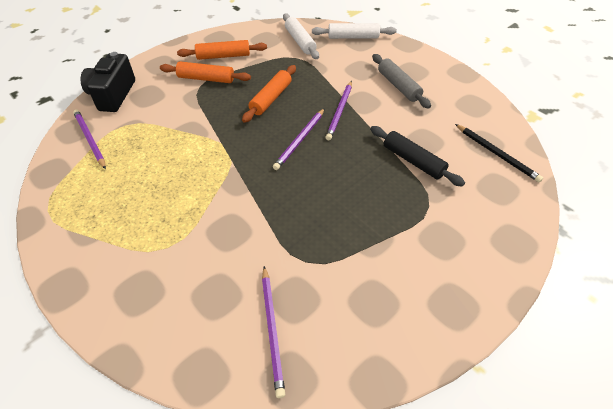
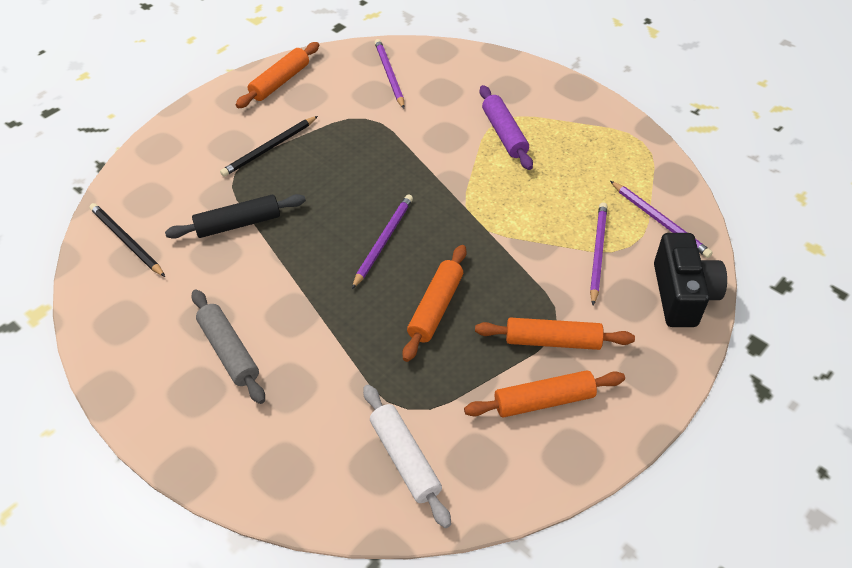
camera: 175 degrees right, 0 degrees up
white rolling pin [312,23,397,39] -> none
purple pencil [326,81,352,140] -> purple pencil moved to [590,203,607,306]
black rolling pin [370,126,465,187] -> black rolling pin turned 60 degrees counterclockwise [165,194,306,239]
none -> black pencil [220,116,318,177]
none -> orange rolling pin [236,42,319,108]
none -> purple rolling pin [480,85,533,170]

